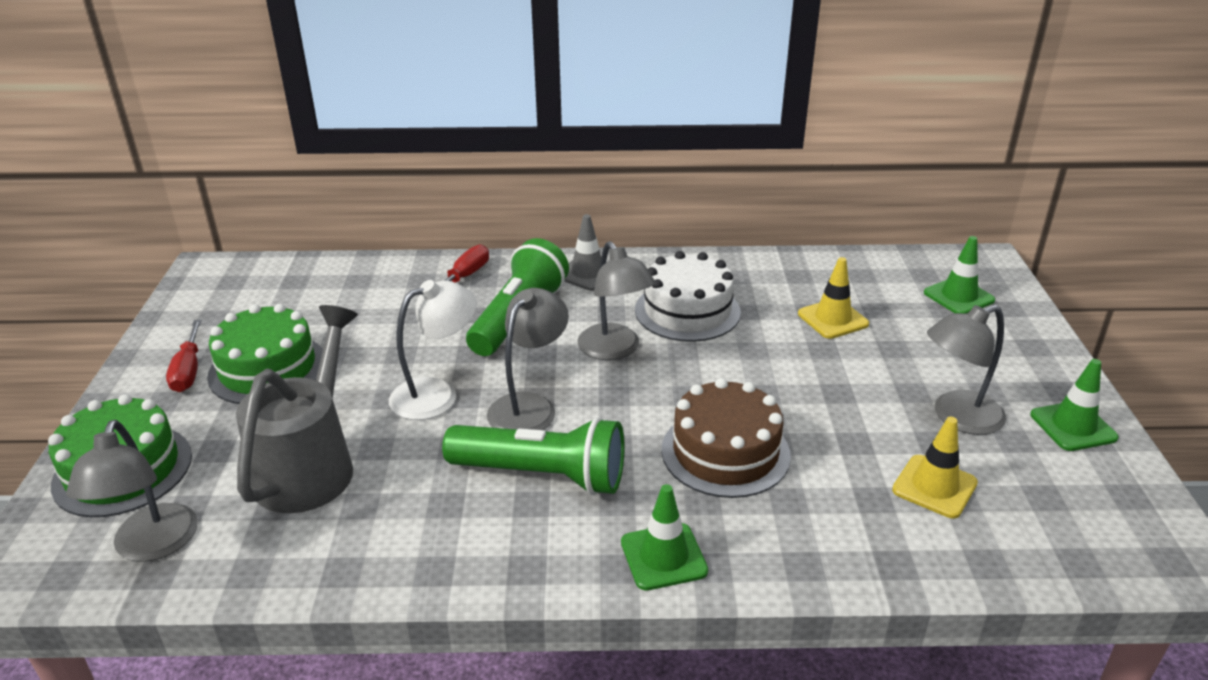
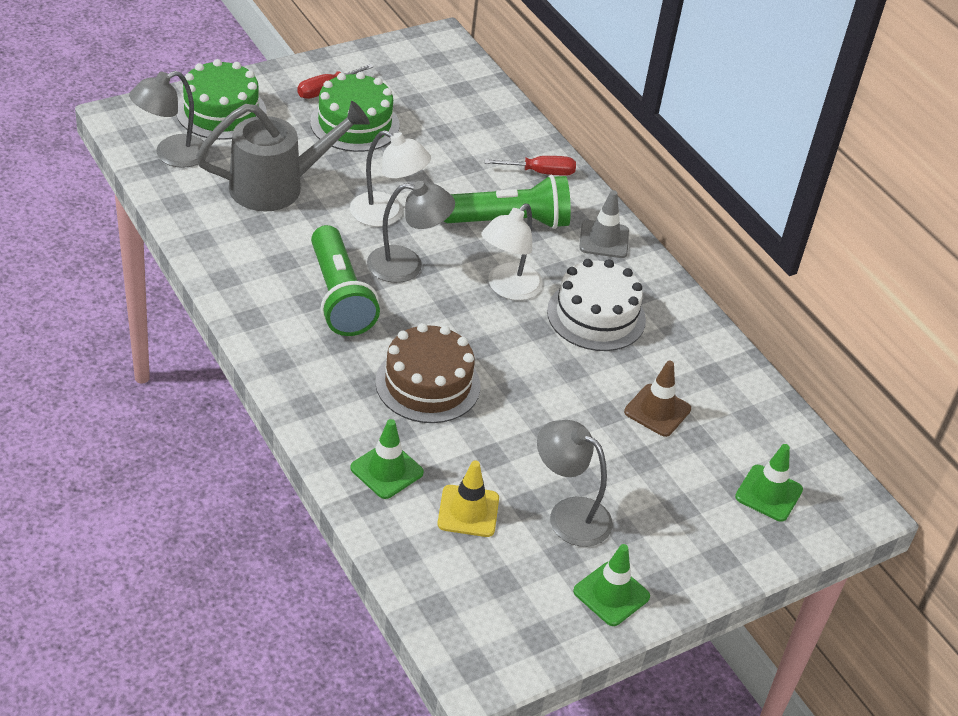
camera: 55 degrees right, 10 degrees up
grey lamp [577,241,655,360] -> white lamp [481,204,543,300]
green traffic cone [621,484,708,591] -> green traffic cone moved to [350,419,424,499]
yellow traffic cone [798,257,869,339] -> brown traffic cone [624,361,691,437]

